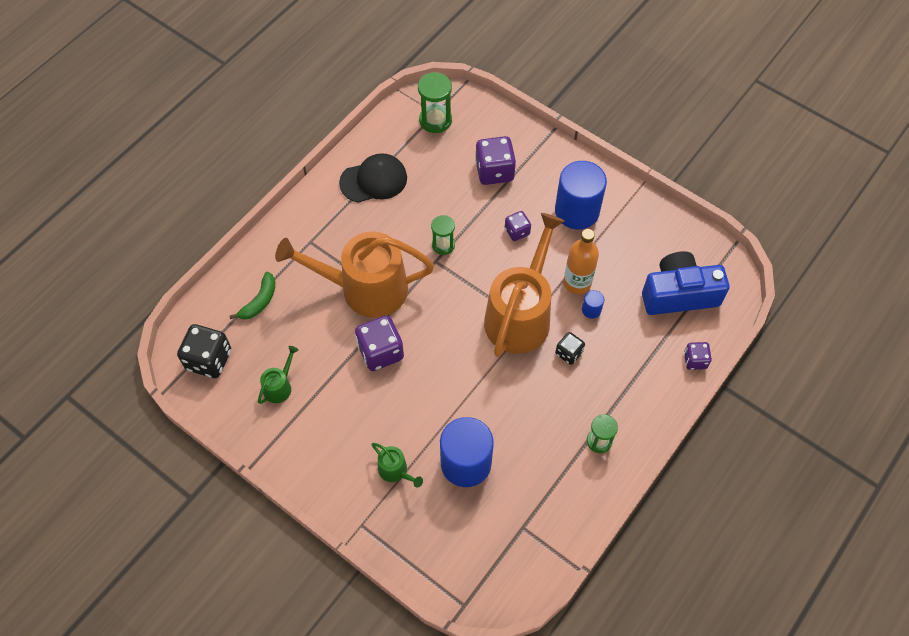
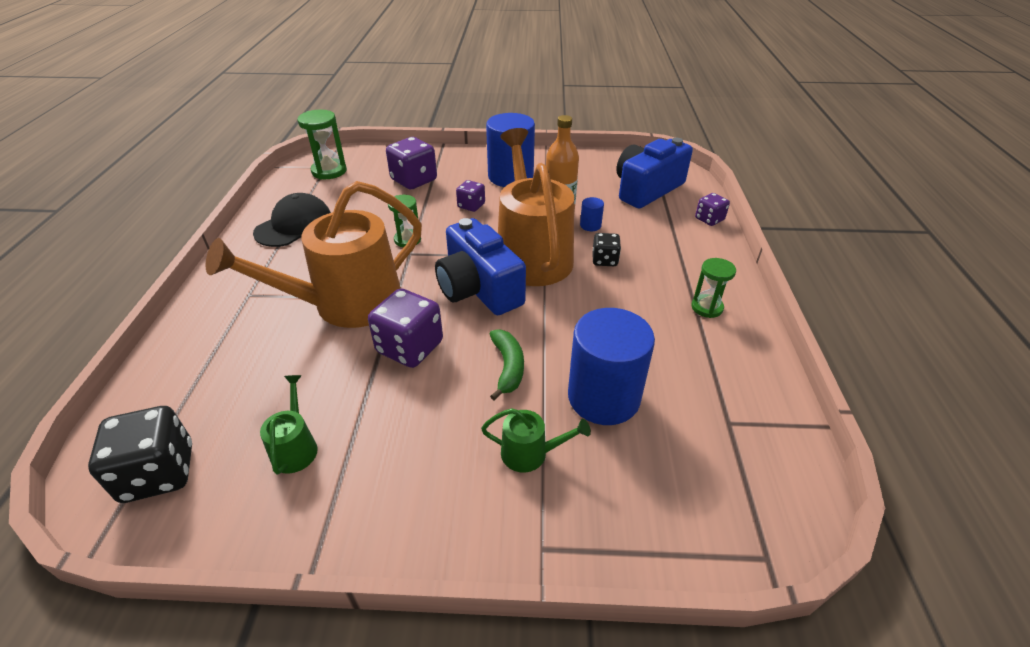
camera: 35 degrees left, 20 degrees down
green banana [229,272,275,320] -> green banana moved to [490,329,524,401]
none -> blue camera [435,218,526,315]

